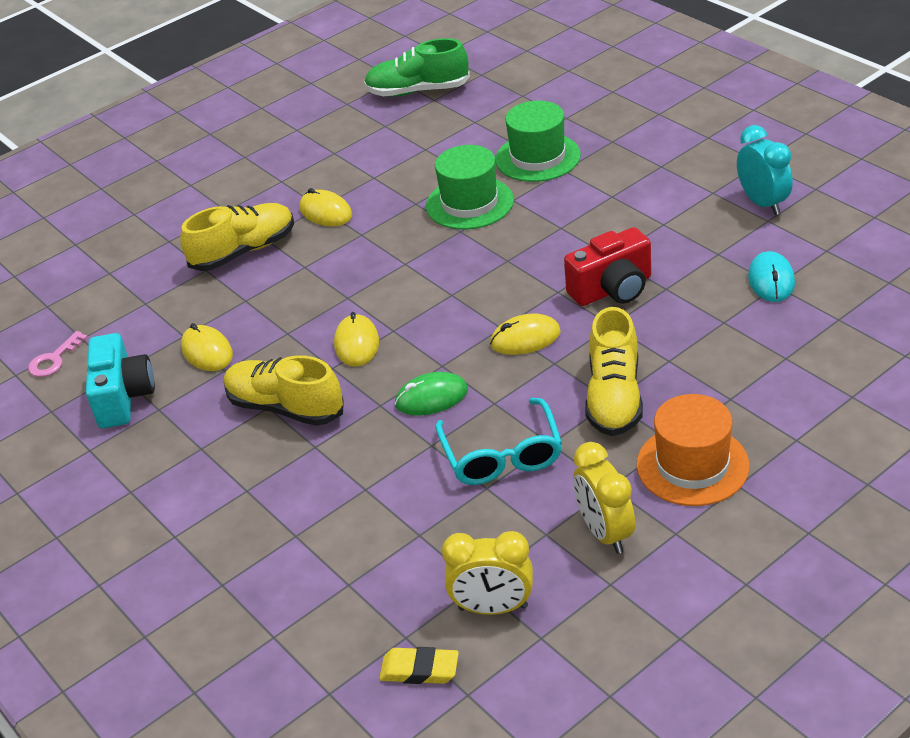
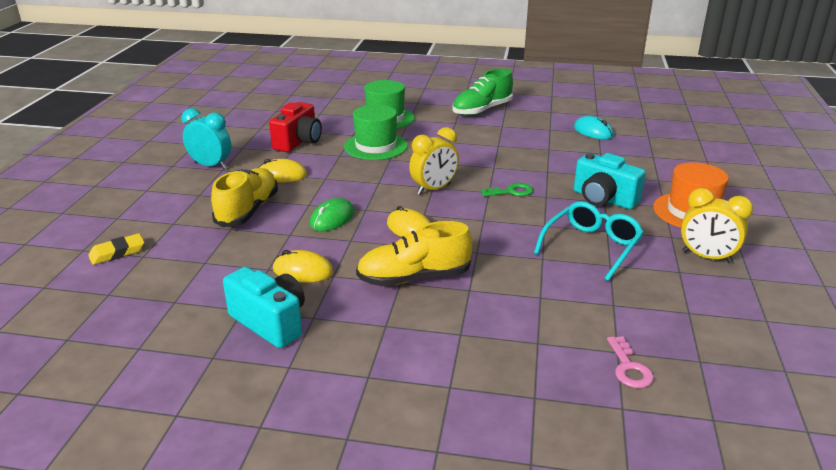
camera: 45 degrees left, 10 degrees down
pink key [28,331,88,377] -> pink key moved to [607,336,654,388]
green shoe [364,38,470,97] -> green shoe moved to [452,69,513,116]
yellow eraser [379,647,459,684] -> yellow eraser moved to [88,233,145,265]
green mouse [395,372,468,416] -> green mouse moved to [310,198,354,231]
turquoise glasses [435,398,562,485] -> turquoise glasses turned 90 degrees counterclockwise [534,201,644,281]
yellow clock [442,531,533,615] -> yellow clock moved to [409,127,459,195]
yellow mouse [490,313,561,355] -> green key [481,183,533,197]
red camera [564,227,651,306] -> red camera moved to [269,102,322,152]
yellow shoe [585,307,643,436] -> turquoise camera [574,153,646,209]
turquoise clock [737,125,793,215] -> turquoise clock moved to [182,108,231,169]

